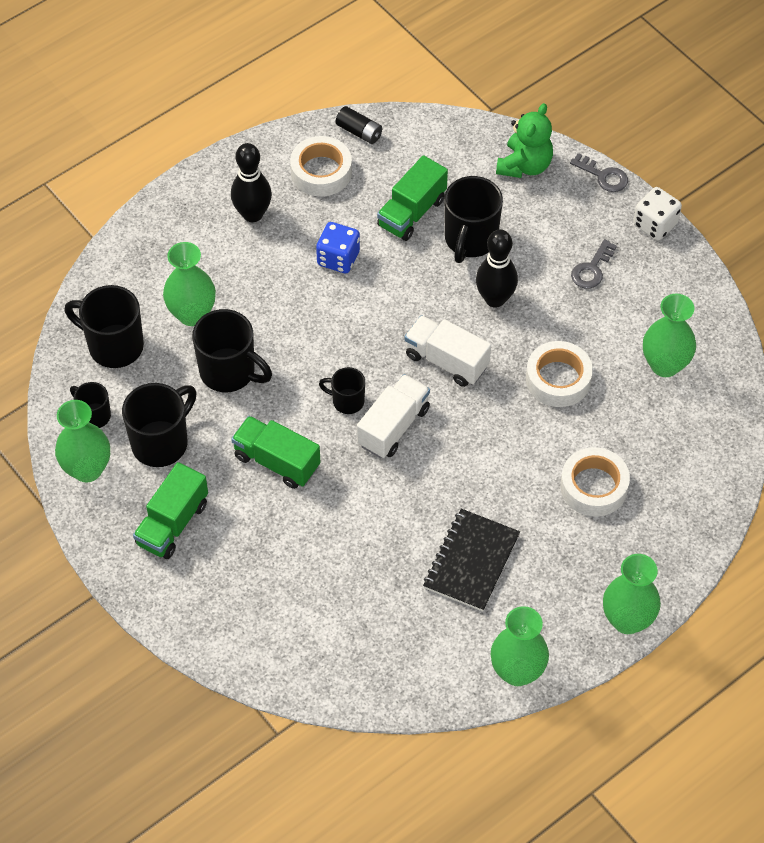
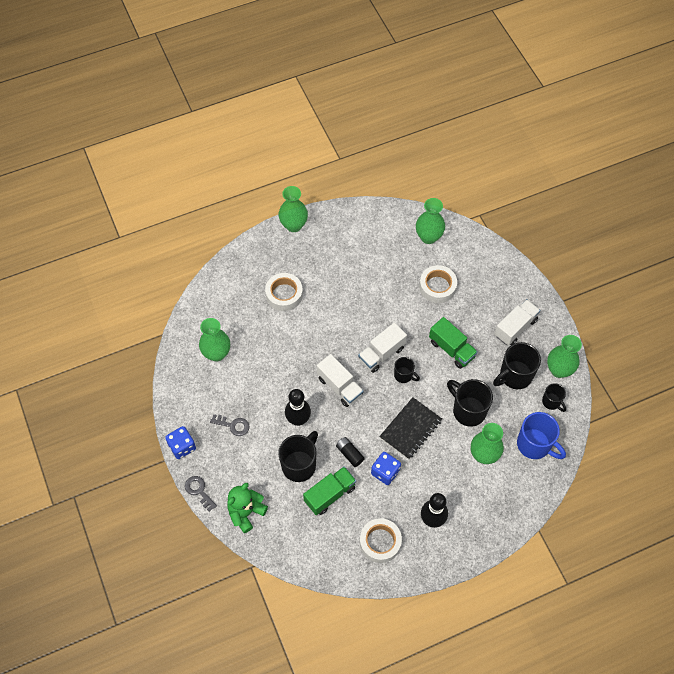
camera: 165 degrees left, 5 degrees up
black mug [64,285,144,368] -> blue mug [517,412,566,459]
green truck [133,462,208,559] -> white truck [494,299,540,346]
black battery [335,106,382,144] -> black battery moved to [336,437,365,467]
black notebook [423,509,520,612] -> black notebook moved to [379,397,442,460]
green vase [491,606,549,686] -> green vase moved to [416,198,445,244]
white tape [526,341,593,407] -> white tape moved to [419,265,457,303]
grey key [571,239,617,289] -> grey key turned 60 degrees clockwise [210,414,250,436]
white dice [633,187,682,241] -> blue dice [165,426,196,459]

